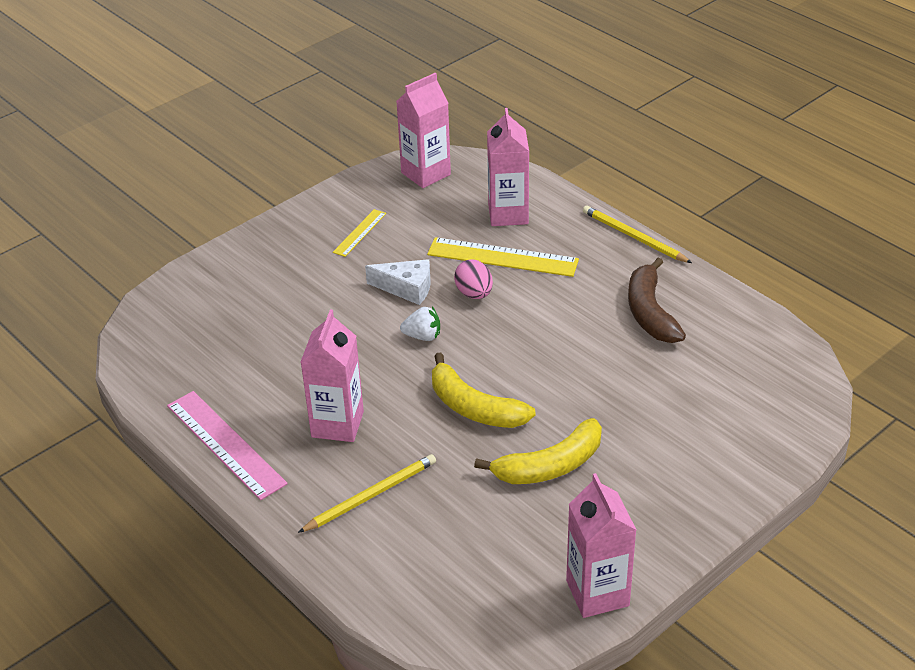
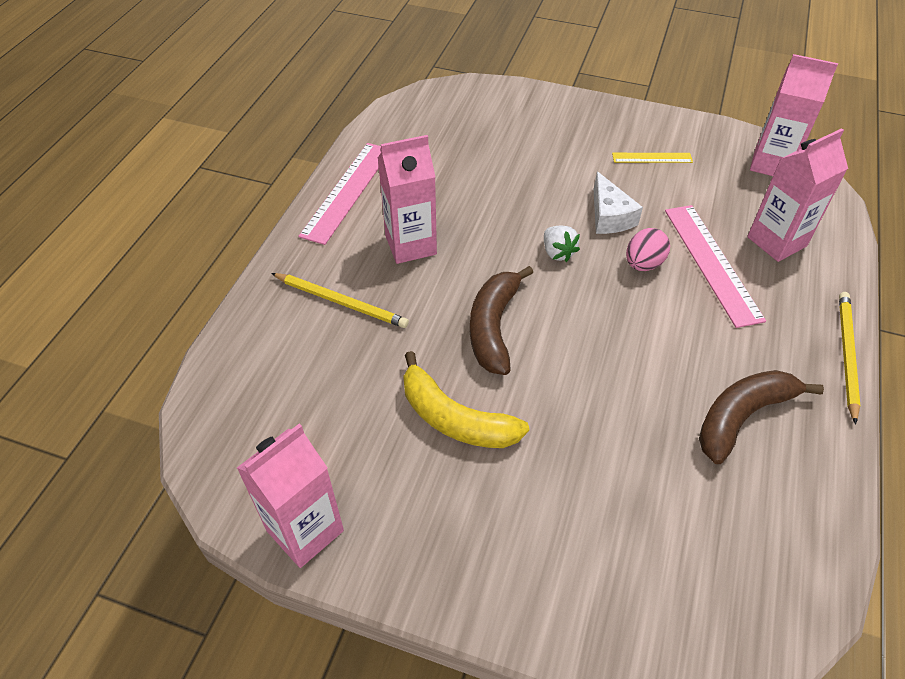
camera: 60 degrees right, 10 degrees up
yellow ruler [427,237,579,277] -> pink ruler [665,205,766,328]
yellow banana [432,353,536,428] -> brown banana [470,266,533,375]

